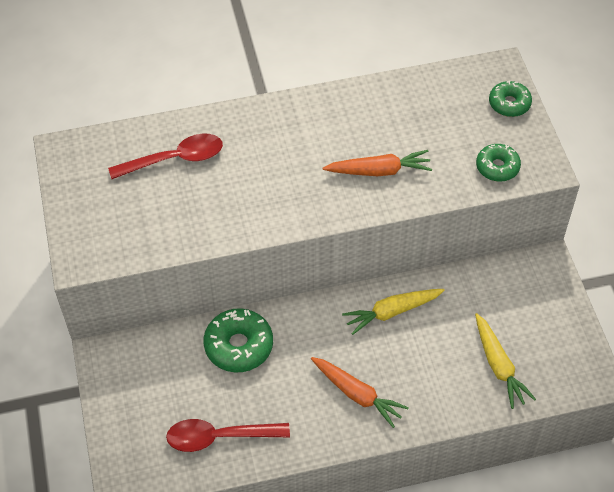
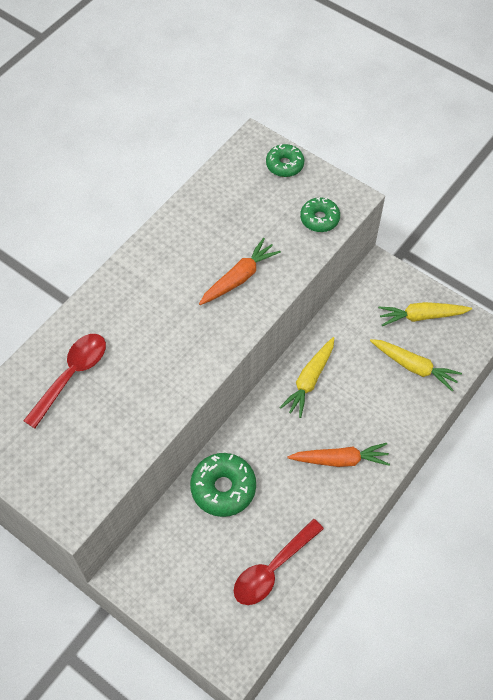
camera: 40 degrees left, 5 degrees up
none -> yellow carrot [378,302,472,326]

